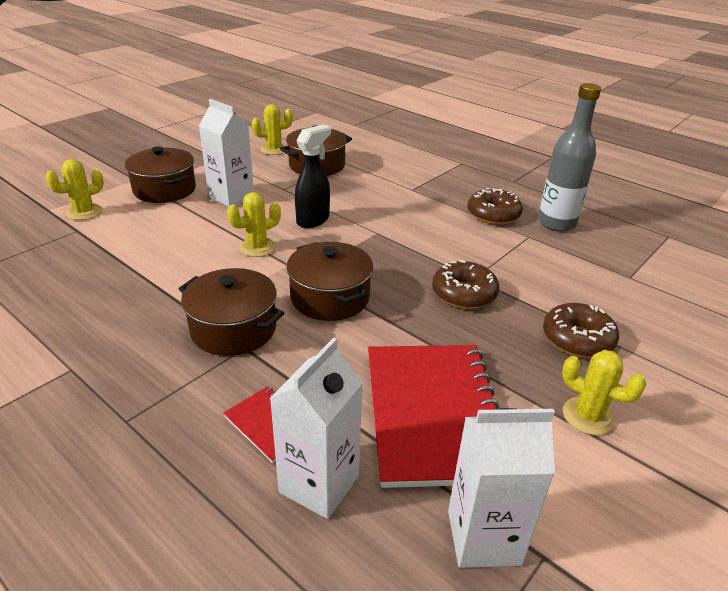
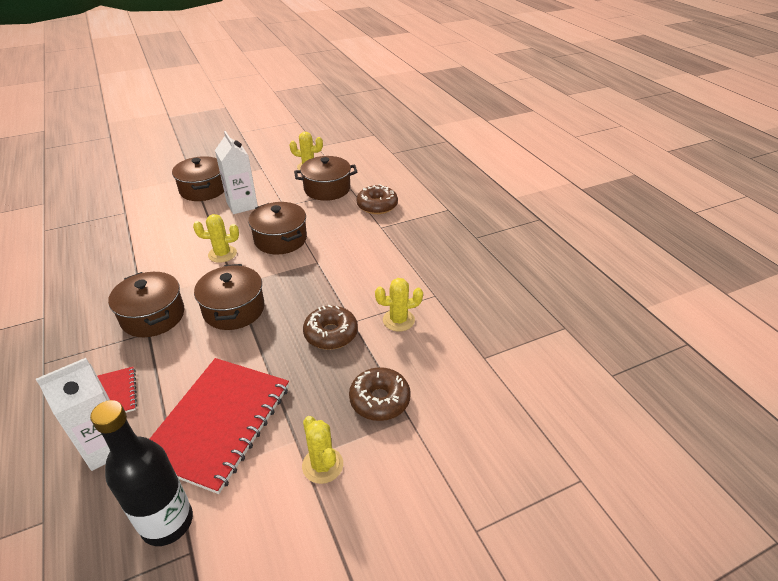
camera: 25 degrees right, 5 degrees up
yellow cactus [46,159,104,220] -> yellow cactus moved to [375,278,423,332]
black spray bottle [295,124,331,228] -> brown pot [248,202,307,255]
white carton [448,408,555,568] -> black bottle [90,400,193,546]
brown donut [468,188,523,225] -> brown donut moved to [357,184,398,214]
grey bottle [538,83,601,232] -> none

